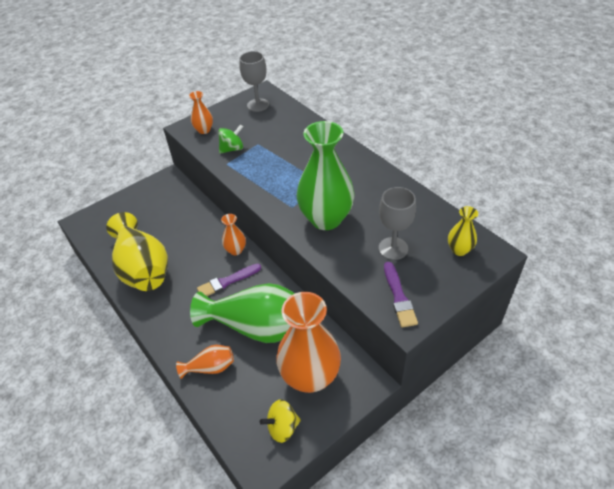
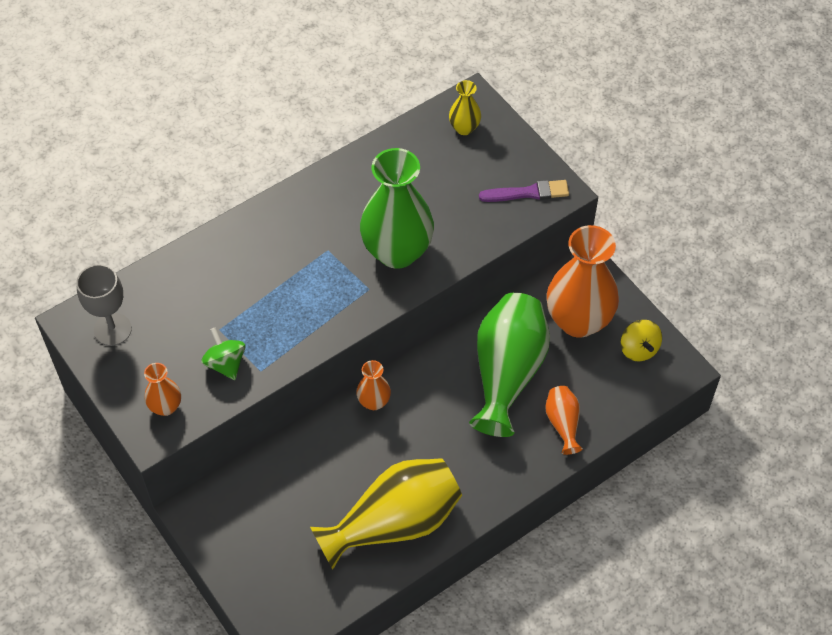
camera: 90 degrees left, 10 degrees up
purple brush [197,263,261,296] -> none
grey goblet [379,187,416,260] -> none

